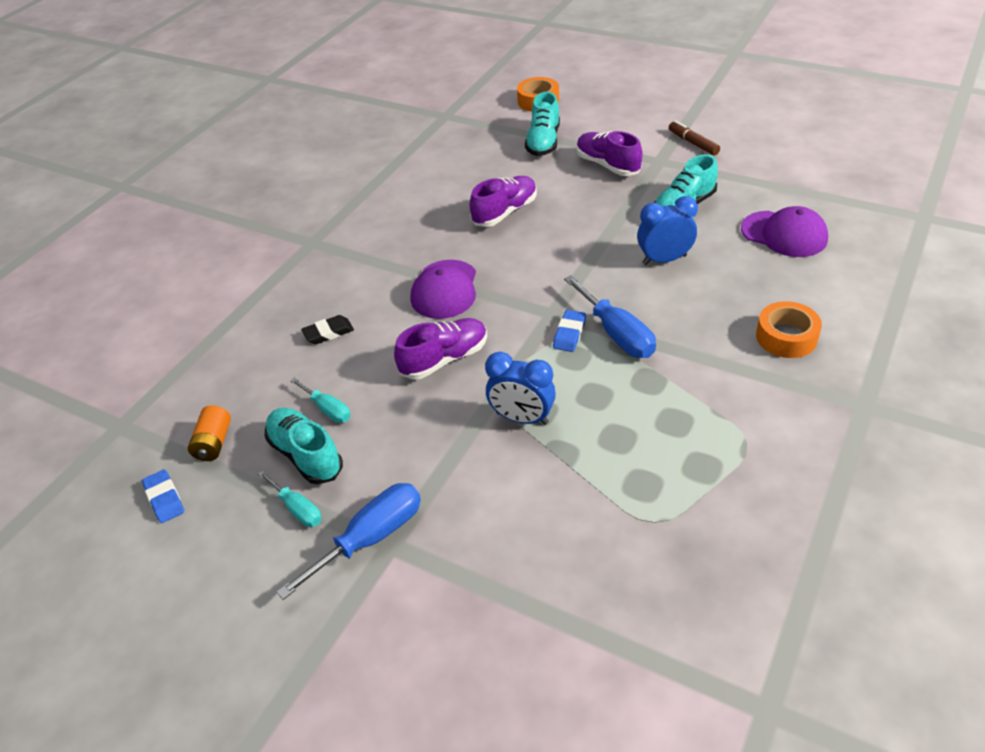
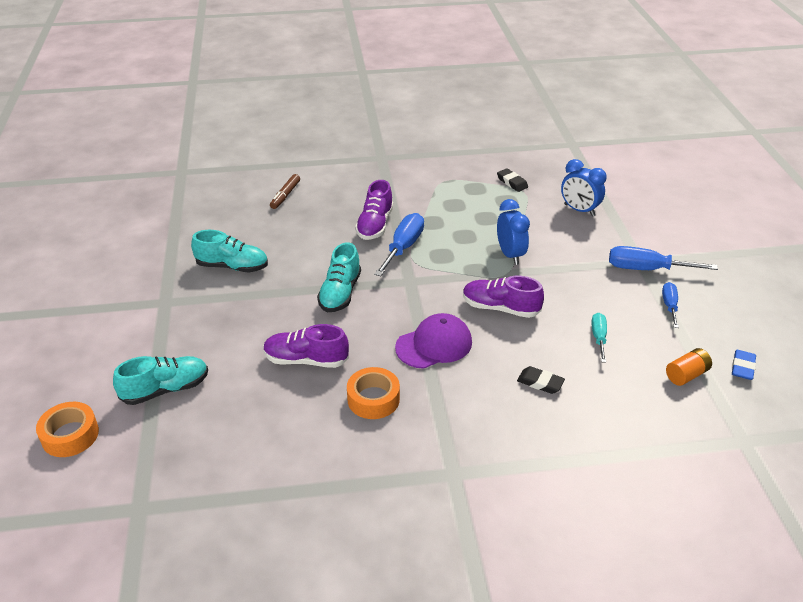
camera: 130 degrees left, 5 degrees down
turquoise screwdriver [258,470,322,527] -> blue screwdriver [662,282,679,328]
turquoise shoe [265,408,343,484] -> turquoise shoe moved to [317,242,361,312]
blue eraser [553,310,586,352] -> none
purple shoe [576,131,642,176] -> purple shoe moved to [355,180,393,240]
blue clock [637,196,698,265] -> blue clock moved to [561,159,607,216]
brown marker [669,121,720,156] -> brown marker moved to [270,174,300,209]
purple cap [741,206,828,257] -> none
orange tape [756,301,822,358] -> orange tape moved to [347,367,400,419]
none -> black eraser [497,168,528,192]

